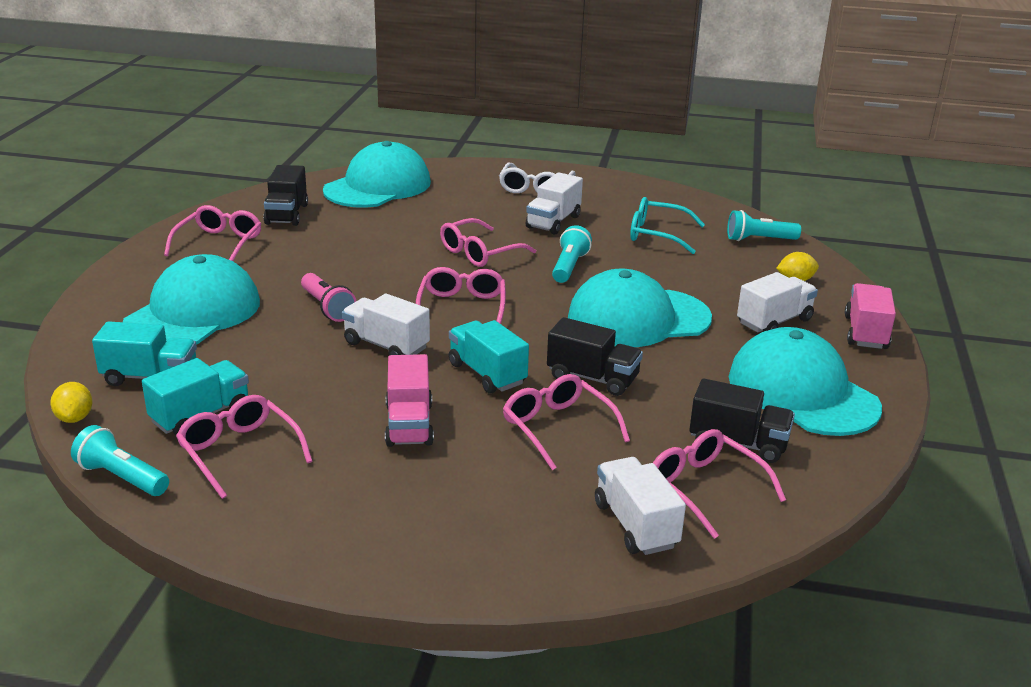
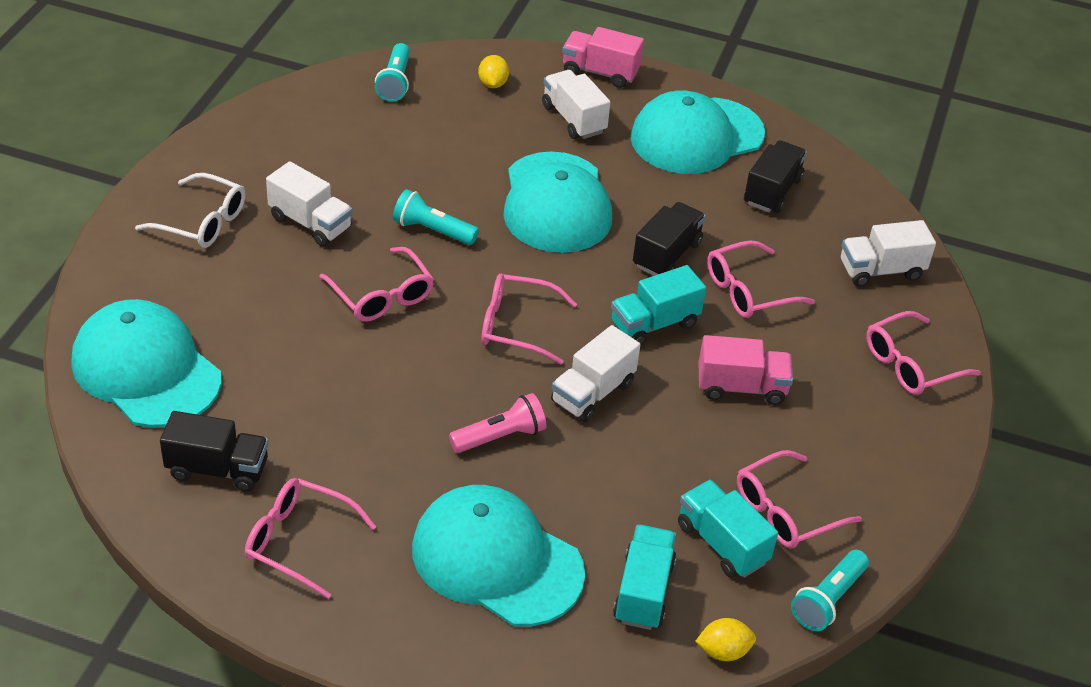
camera: 85 degrees left, 15 degrees up
turquoise glasses [630,197,705,254] -> none
pink glasses [653,429,786,539] -> pink glasses moved to [866,311,981,395]

